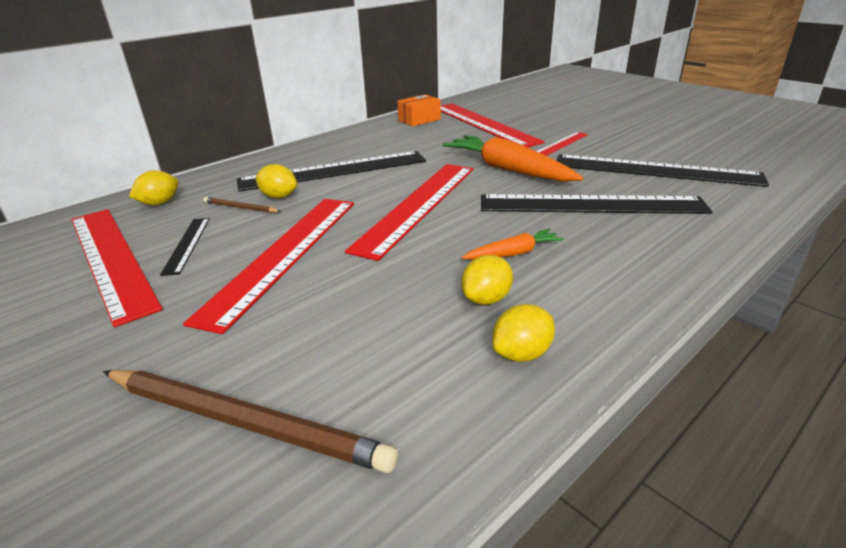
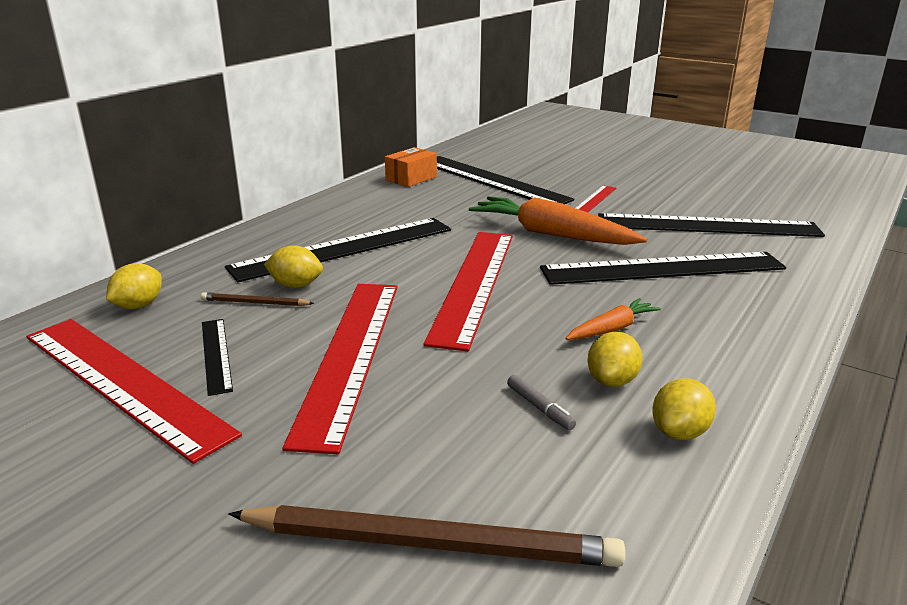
camera: 15 degrees left, 5 degrees down
red ruler [441,103,545,147] -> black ruler [437,156,574,204]
none -> grey marker [507,375,576,430]

